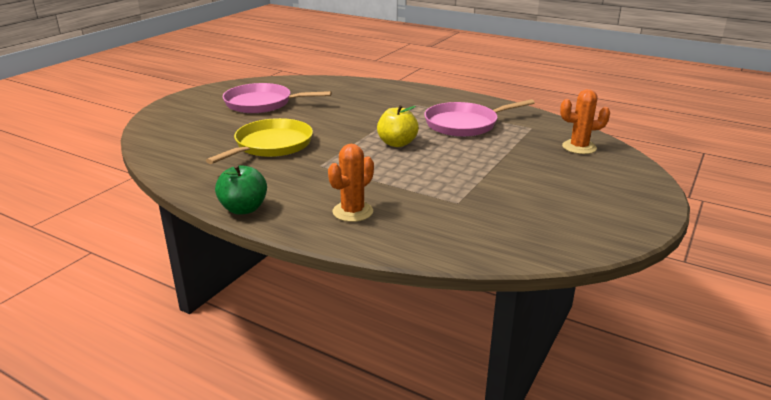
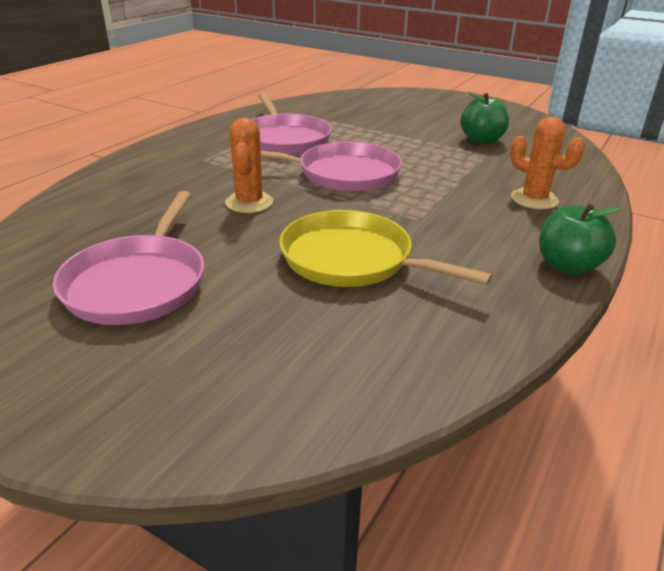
camera: 90 degrees left, 5 degrees up
yellow apple [377,105,419,147] -> pink pan [261,142,402,192]
orange cactus [560,89,610,154] -> orange cactus moved to [225,118,273,213]
none -> green apple [461,92,509,144]

